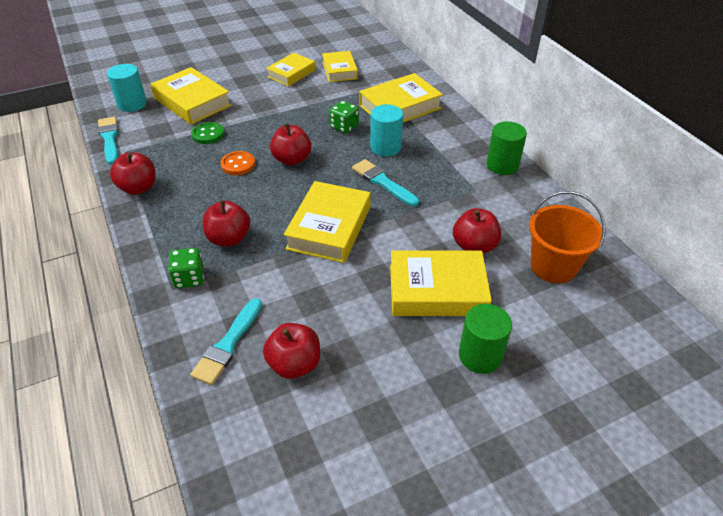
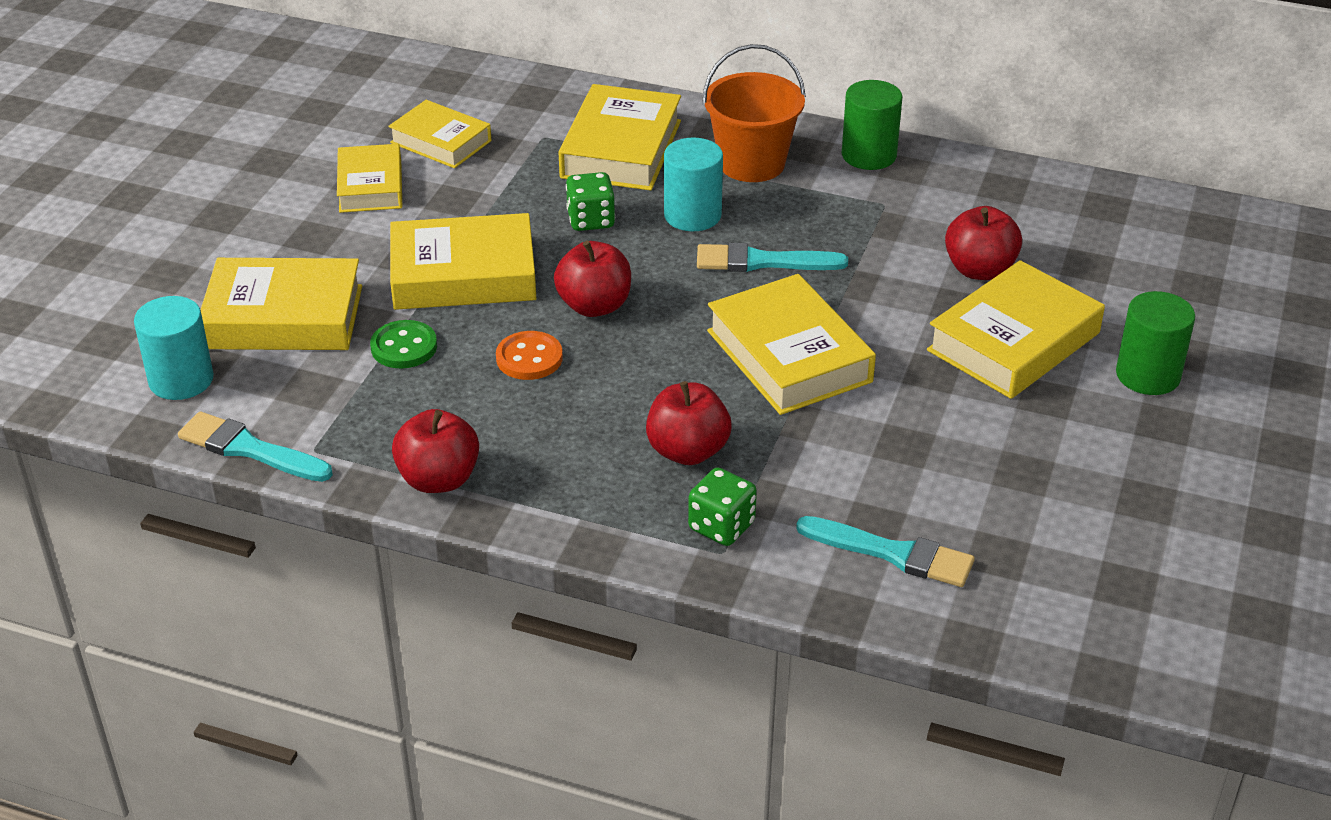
camera: 45 degrees left, 5 degrees down
turquoise brush [190,298,262,385] -> turquoise brush turned 45 degrees counterclockwise [796,516,975,587]
red apple [263,323,320,379] -> none
orange bucket [529,191,606,284] -> orange bucket moved to [702,44,806,182]
none -> yellow book [390,213,536,310]

